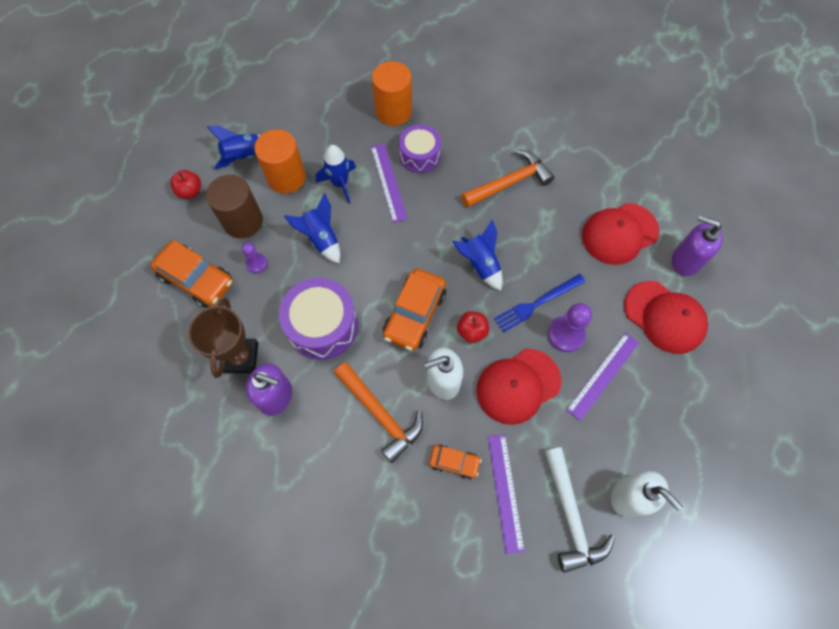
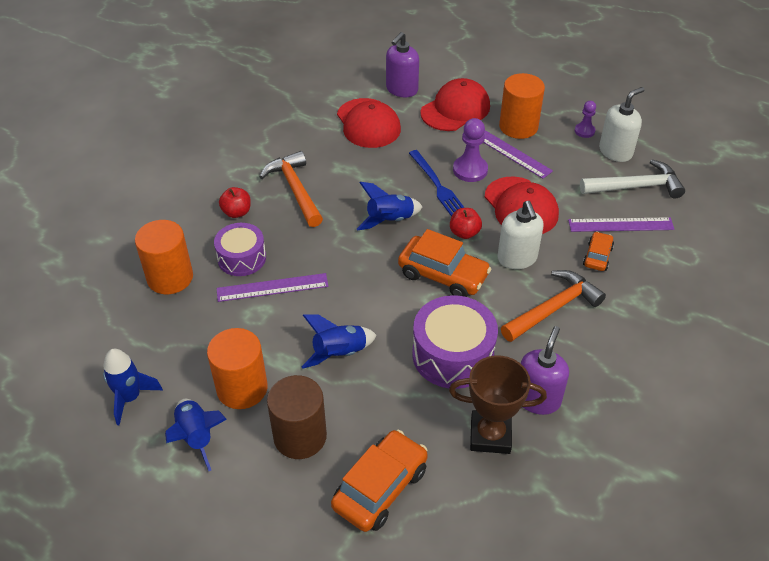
camera: 85 degrees left, 20 degrees down
red apple [170,170,201,199] -> red apple moved to [219,187,251,218]
purple pawn [242,242,268,273] -> purple pawn moved to [575,101,596,138]
blue rocket [316,145,356,203] -> blue rocket moved to [103,349,163,425]
none -> orange cylinder [499,73,545,139]

